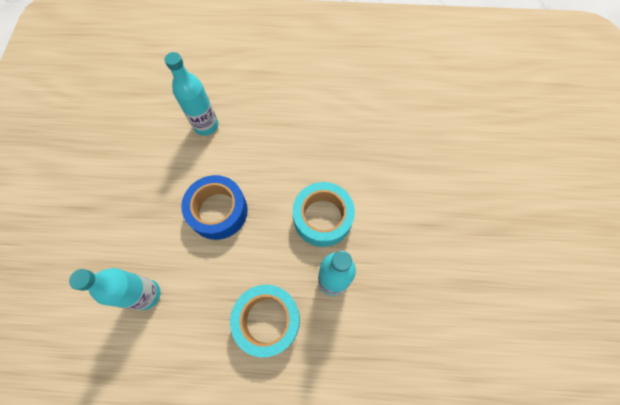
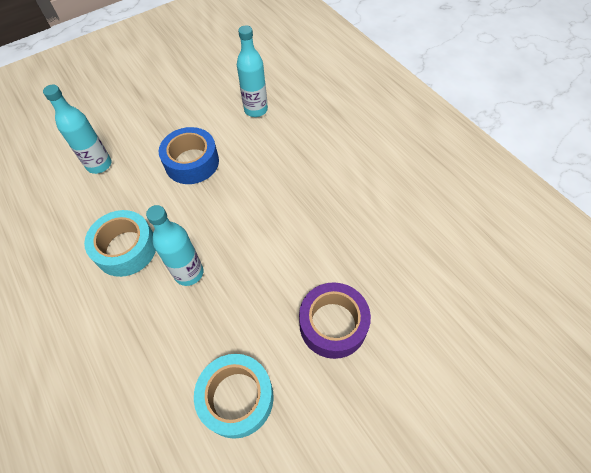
camera: 55 degrees right, 10 degrees down
turquoise tape [293,182,355,247] -> turquoise tape moved to [194,354,274,439]
none -> purple tape [299,282,371,359]

